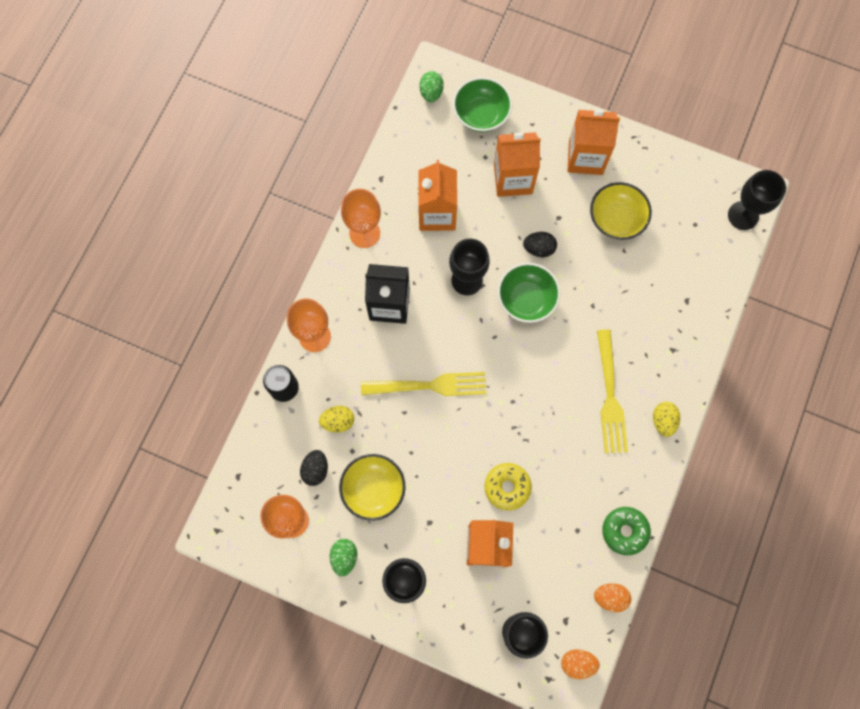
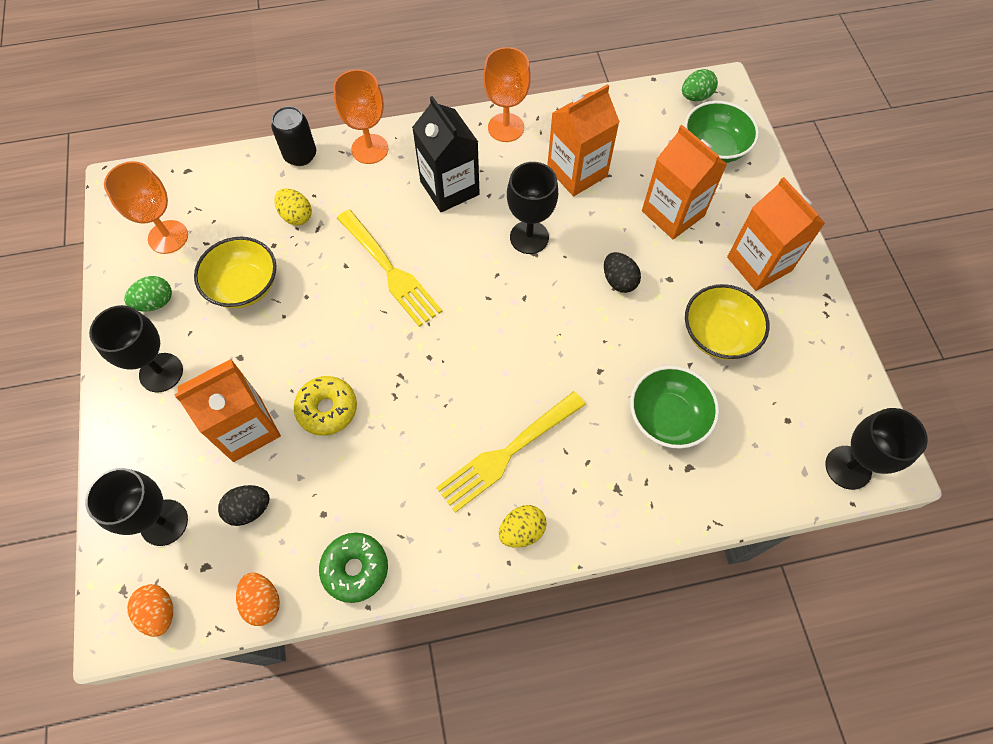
camera: 55 degrees right, 10 degrees down
black egg [300,450,328,486] -> black egg moved to [218,485,270,526]
green bowl [498,263,560,323] -> green bowl moved to [630,366,719,449]

